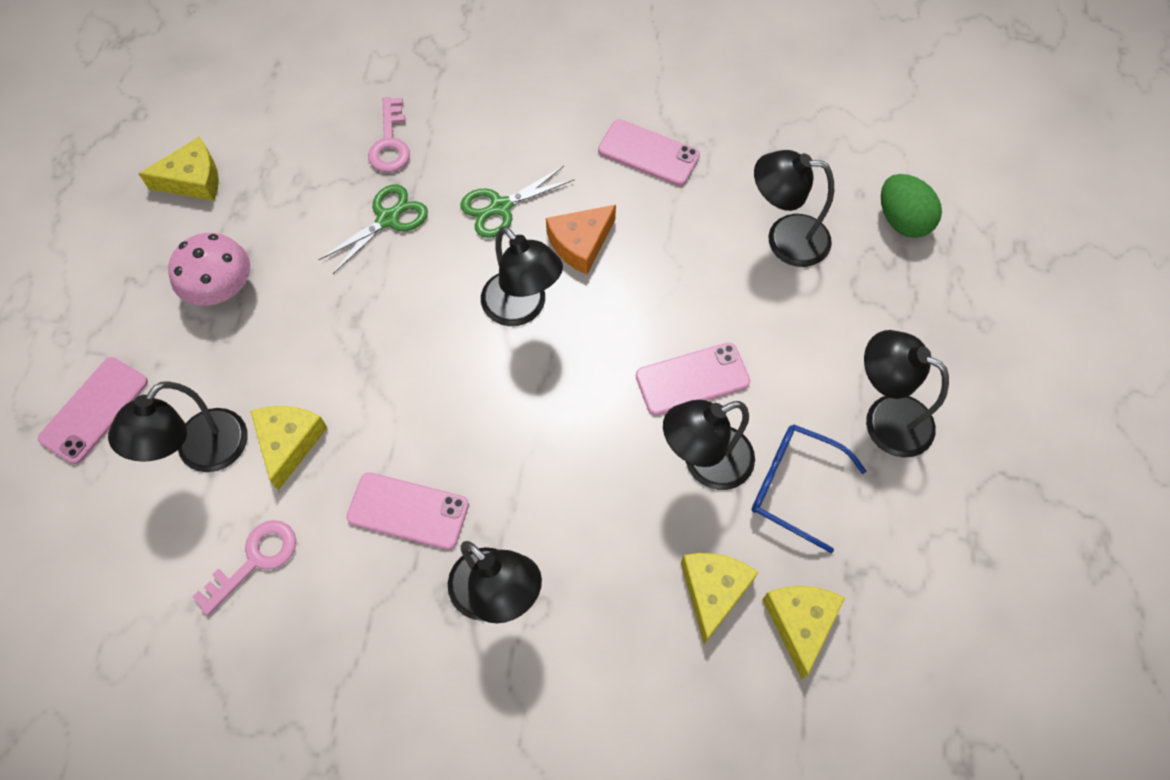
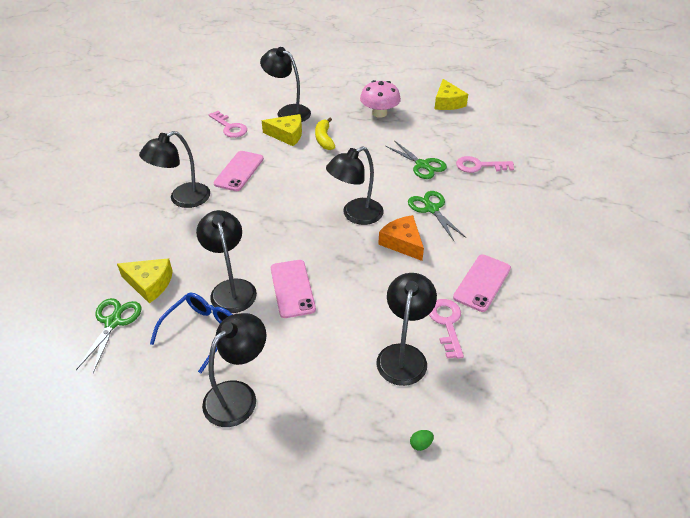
camera: 95 degrees right, 20 degrees down
pink phone [38,357,148,464] -> none
yellow cheese [762,586,845,679] -> green scissors [76,298,141,373]
green egg [881,174,942,238] -> green egg [410,430,434,451], size x0.40
none -> yellow banana [315,117,335,150]
none -> pink key [429,299,464,359]

